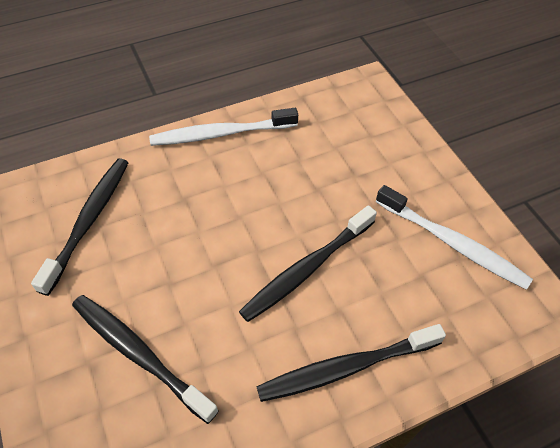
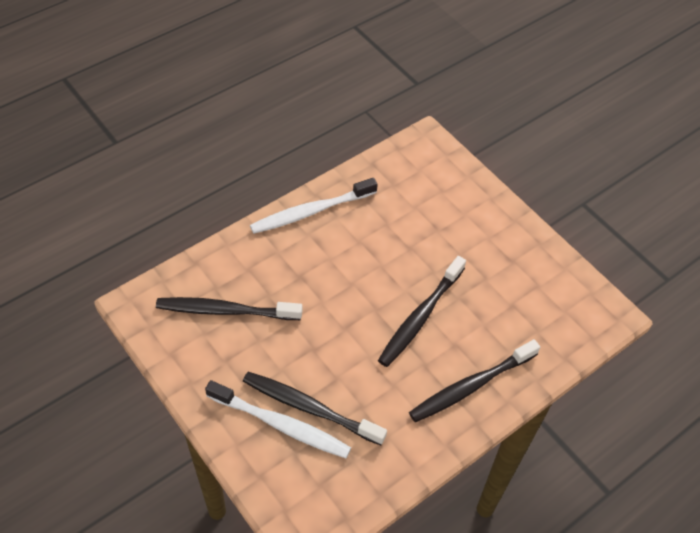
camera: 15 degrees left, 0 degrees up
black toothbrush [31,158,128,296] -> black toothbrush turned 90 degrees counterclockwise [156,297,302,320]
white toothbrush [376,185,533,290] -> white toothbrush moved to [205,380,351,458]

